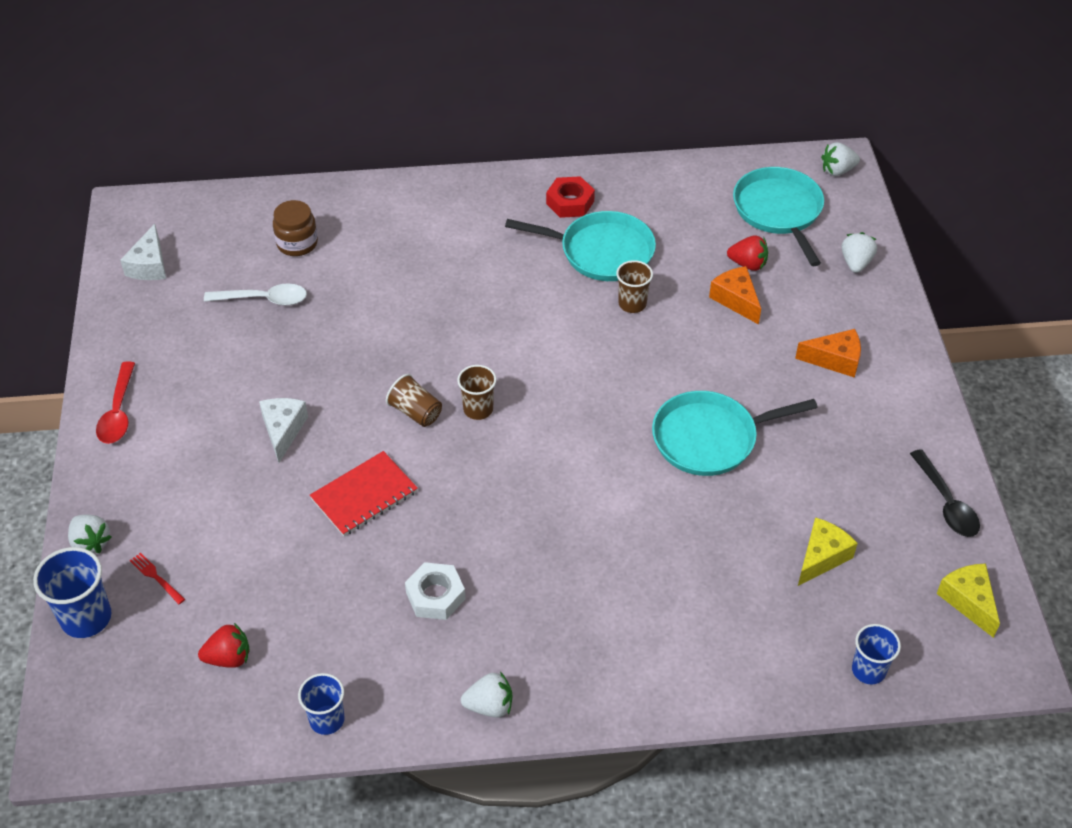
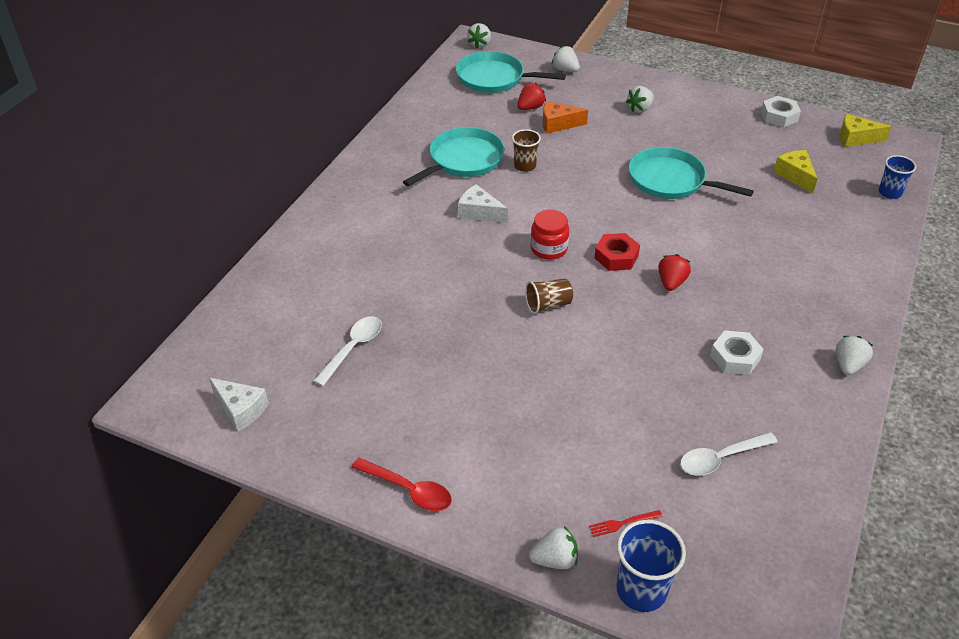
camera: 60 degrees left, 5 degrees down
red strawberry [198,623,249,668] -> red strawberry moved to [658,254,691,291]
white cheese [259,398,308,463] -> white cheese moved to [458,184,508,223]
brown jar [273,200,318,256] -> none
blue cup [298,673,345,735] -> none
red notebook [310,451,418,536] -> none
brown cup [457,365,497,420] -> none
red nut [546,176,595,218] -> red nut moved to [595,233,640,271]
turquoise pan [652,391,818,476] -> turquoise pan turned 105 degrees clockwise [629,147,754,199]
orange cheese [795,329,861,378] -> white strawberry [626,86,654,113]
black spoon [910,449,980,537] -> white nut [761,96,801,127]
none -> red jar [530,209,569,260]
none -> white spoon [680,432,778,476]

